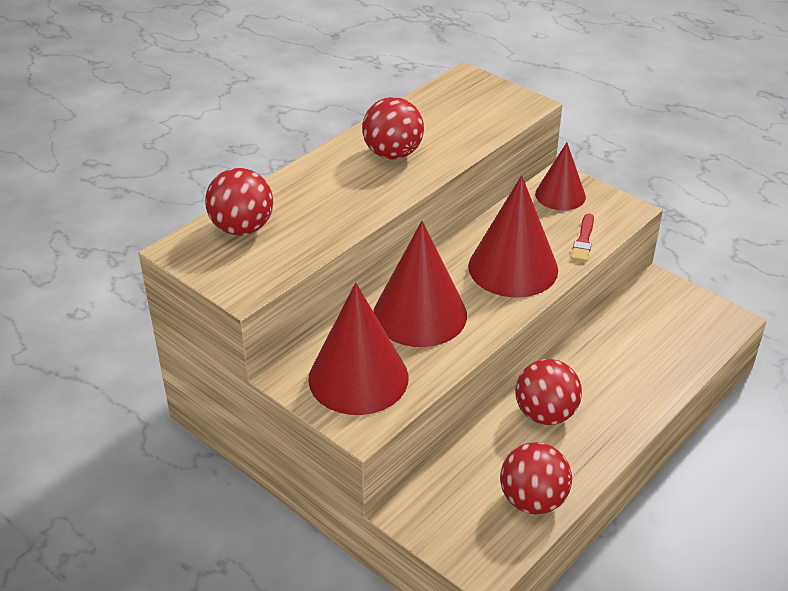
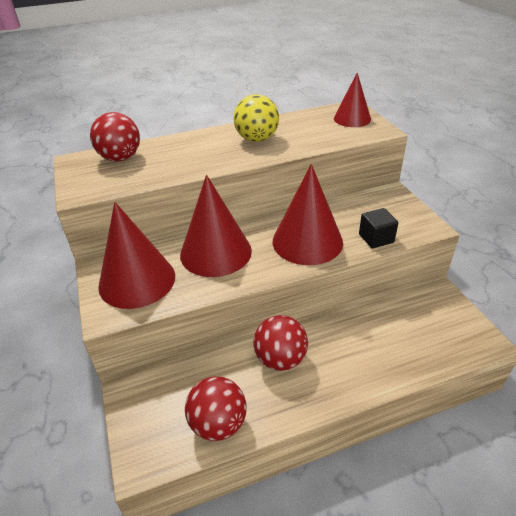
camera: 30 degrees right, 0 degrees up
red ball [362,97,424,160] -> yellow ball [234,94,279,142]
red cone [535,142,586,210] -> red cone moved to [334,73,371,127]
red brush [571,213,594,262] -> black cube [359,208,398,248]

